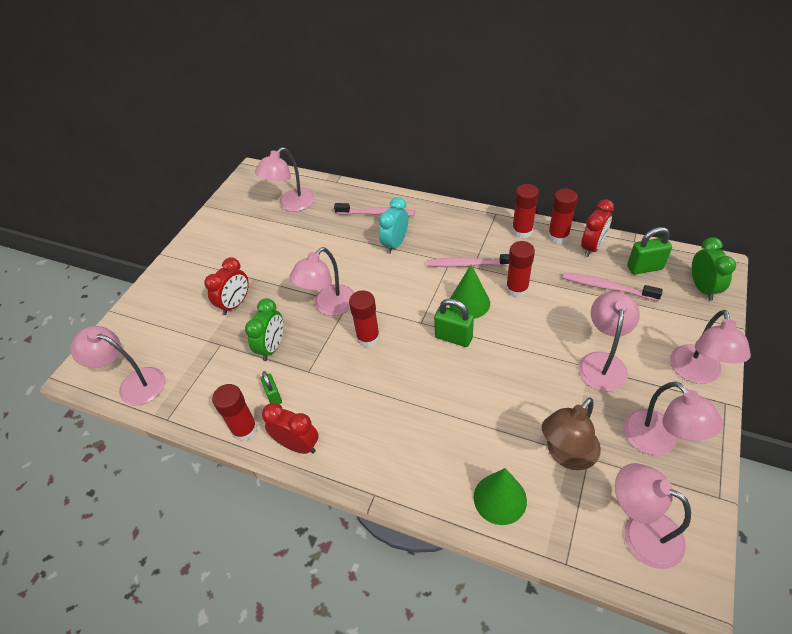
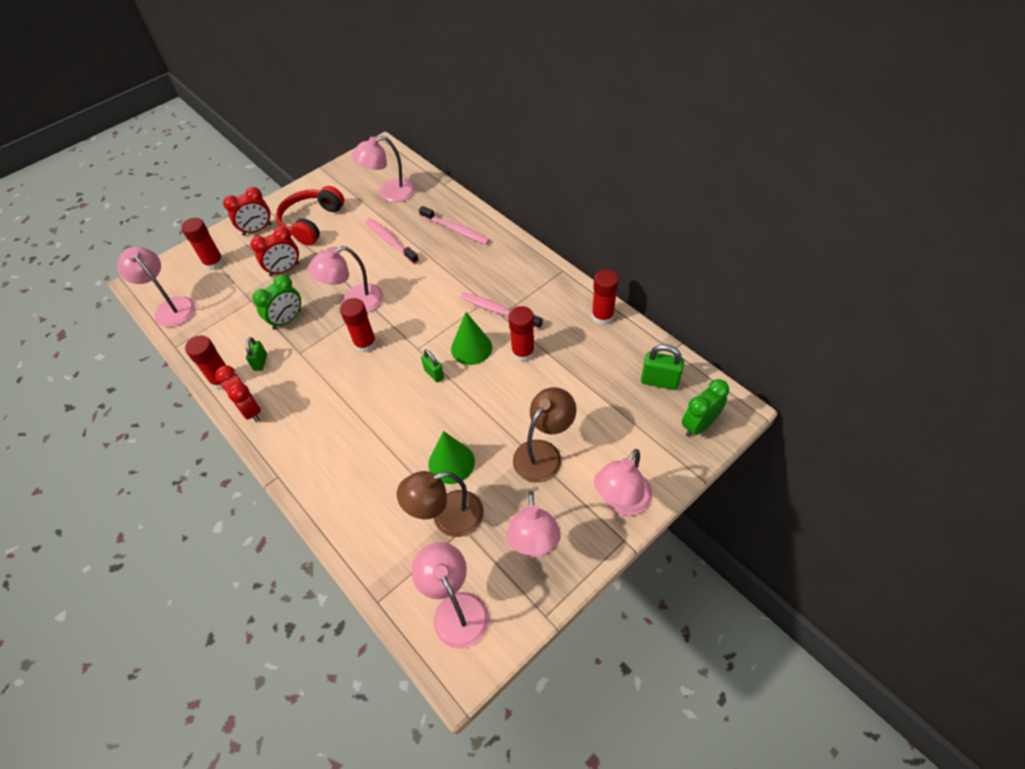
camera: 25 degrees right, 5 degrees up
turquoise clock [379,197,408,254] -> none
green padlock [434,299,474,347] -> green padlock [421,350,444,383], size x0.64
green cone [474,468,527,525] -> green cone moved to [429,431,475,484]
red glue stick [512,184,539,238] -> red glue stick moved to [181,218,224,271]
pink toothbrush [563,272,663,301] -> pink toothbrush moved to [365,218,419,264]
pink lamp [578,291,640,391] -> brown lamp [513,387,576,483]
red clock [581,199,614,257] -> red clock moved to [223,187,272,236]
green clock [692,237,736,301] -> green clock turned 150 degrees counterclockwise [682,379,729,437]
none -> red headphones [276,186,344,246]

